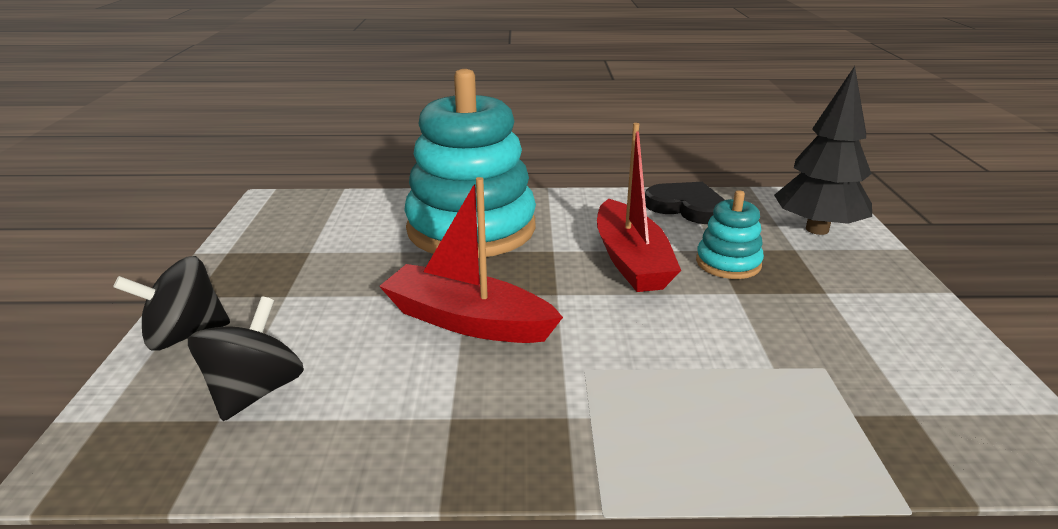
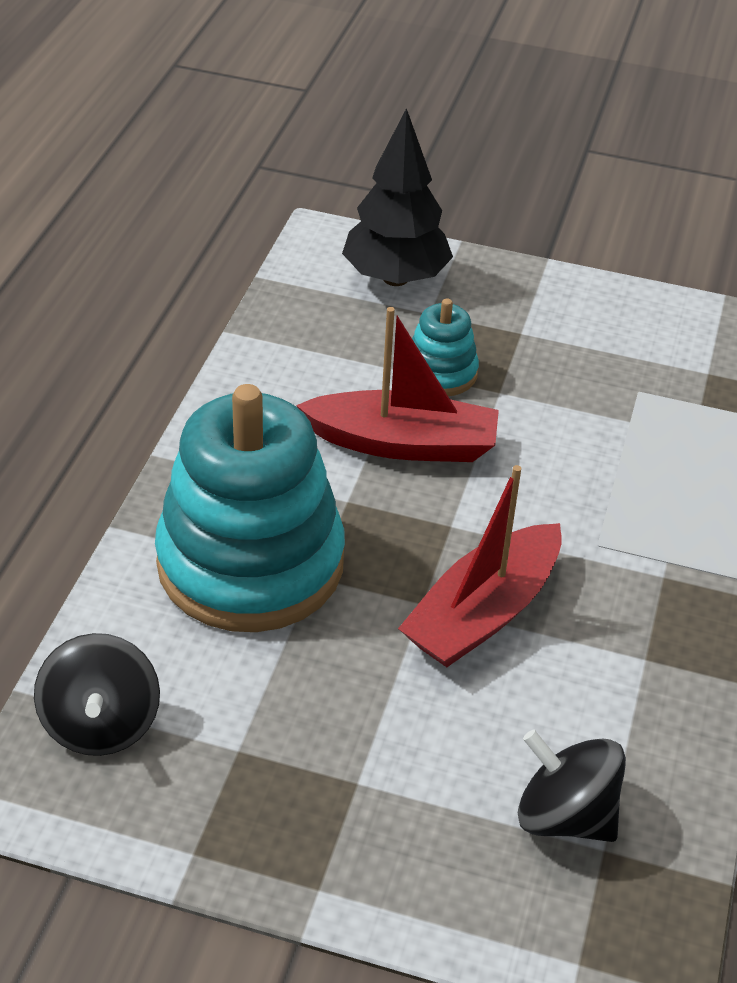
camera: 75 degrees left, 15 degrees up
black spinning top [113,256,230,351] -> black spinning top moved to [34,633,160,756]
black heart [645,182,724,224] -> none

